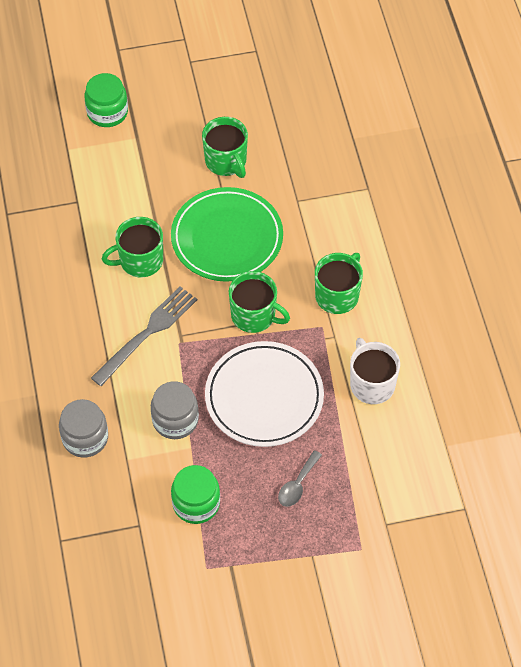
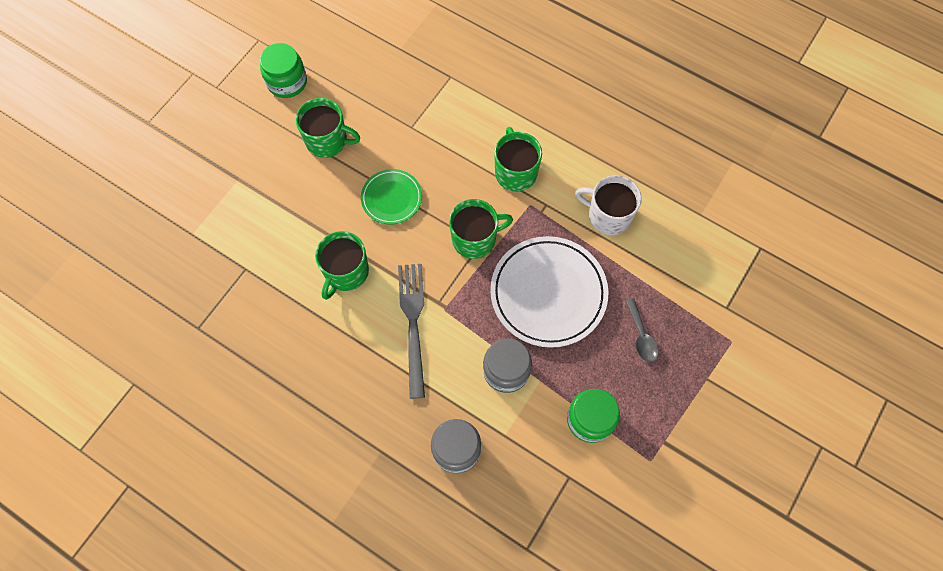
camera: 45 degrees left, 10 degrees up
green jar [84,73,128,127] -> green jar moved to [260,43,307,98]
green plate [171,187,283,282] -> green plate [361,169,422,225], size x0.55

